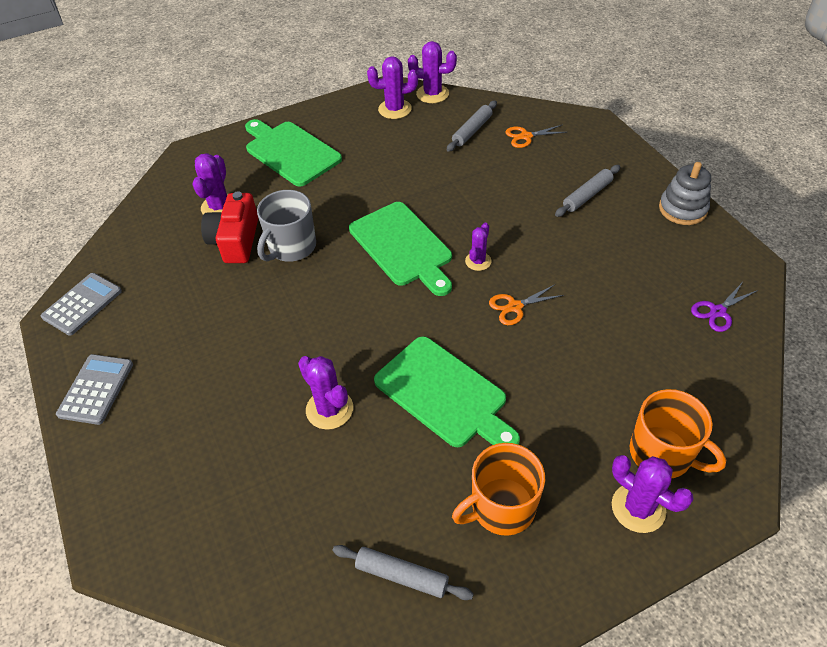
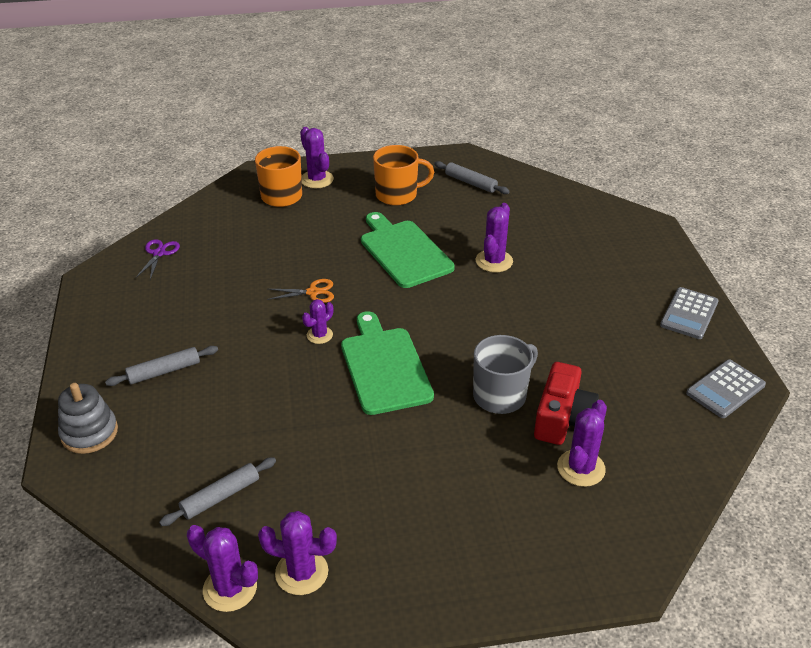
camera: 165 degrees left, 10 degrees down
green cutting board [245,119,342,186] -> none
purple cactus [298,356,353,430] -> purple cactus turned 45 degrees clockwise [476,203,513,272]
orange scissors [505,124,568,148] -> none
grey stacking toy [659,162,711,225] -> grey stacking toy moved to [58,383,118,454]
purple scissors [691,283,758,332] -> purple scissors turned 60 degrees counterclockwise [136,239,180,280]

